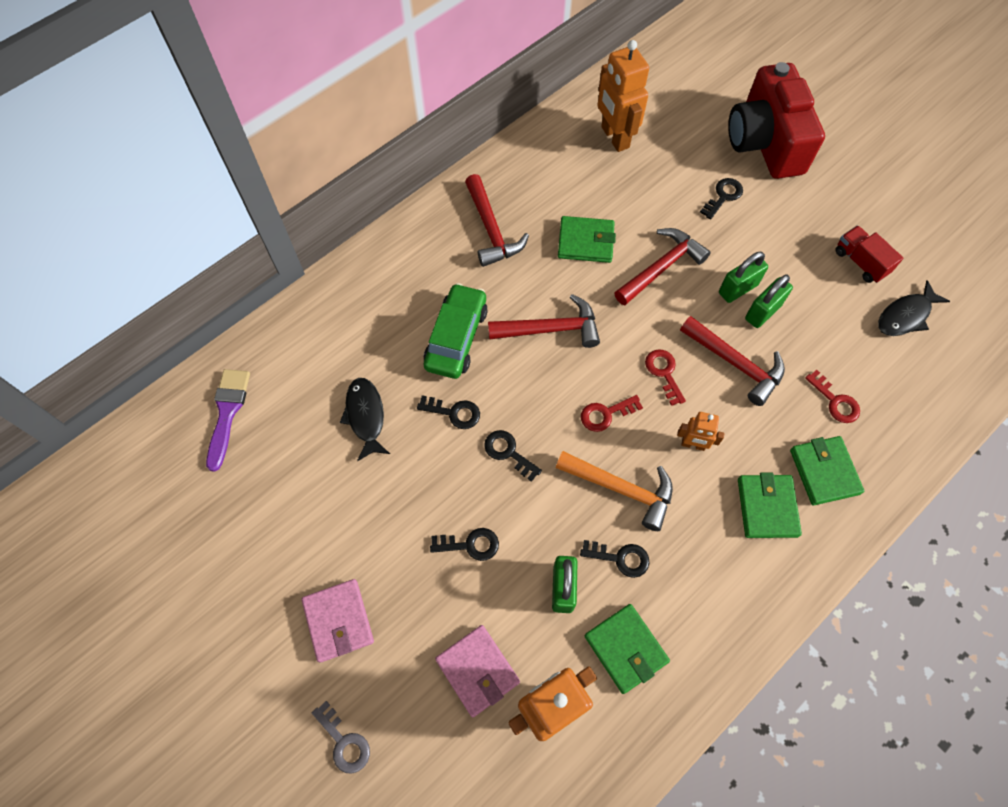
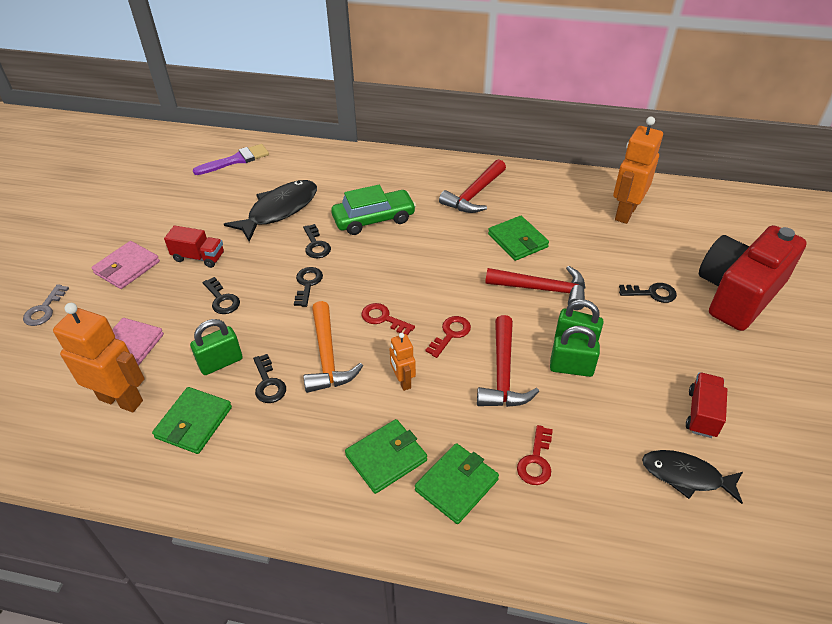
camera: 55 degrees right, 20 degrees down
black fish [340,378,390,461] -> black fish [224,180,317,242], size x1.52
red hammer [488,294,600,348] -> none
none -> red truck [164,225,224,268]

